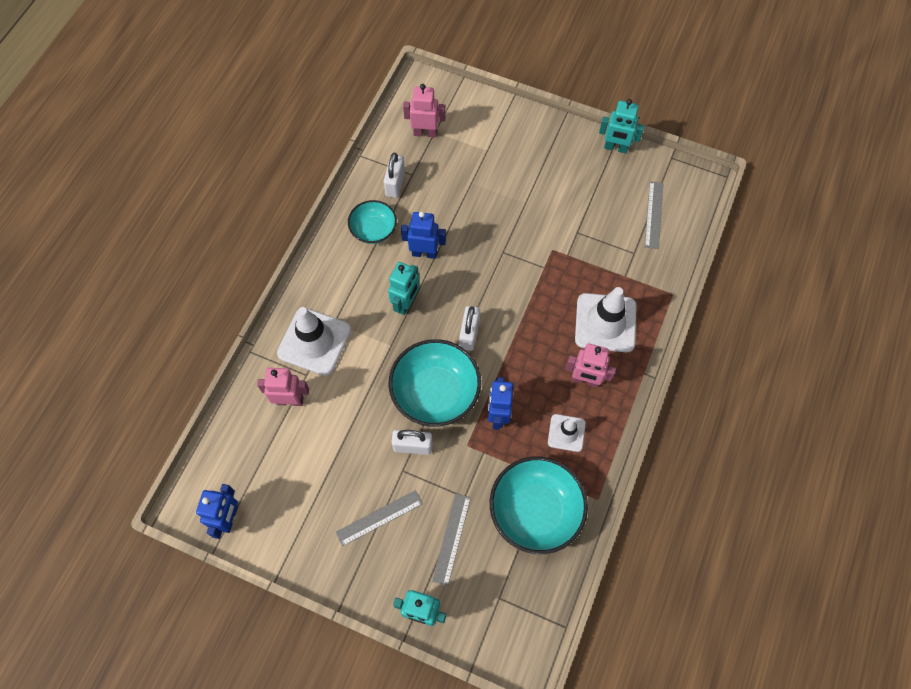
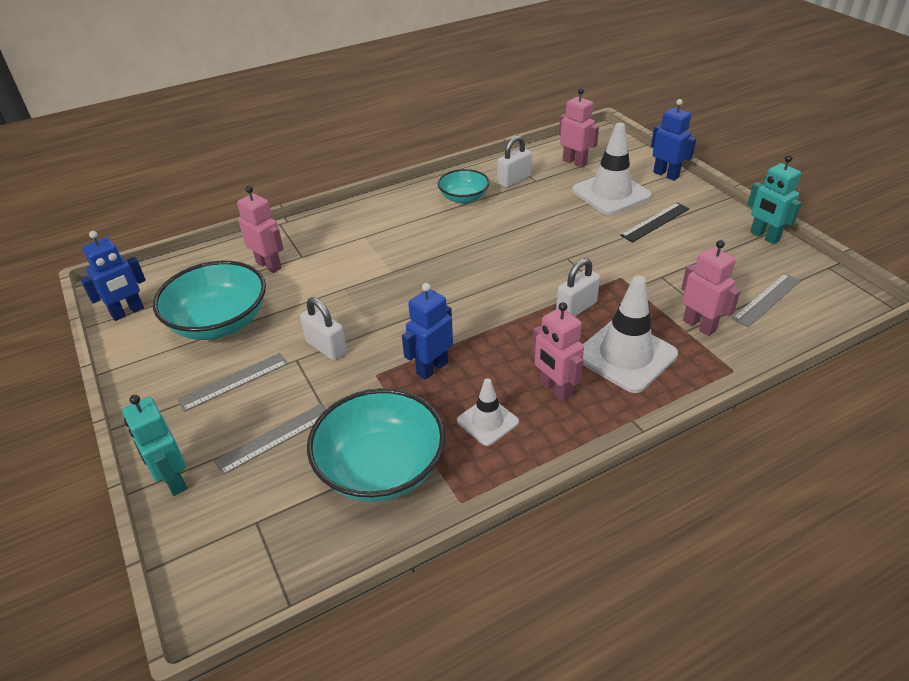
camera: 40 degrees right, 25 degrees down
white traffic cone [277,307,351,376] -> white traffic cone moved to [572,123,652,215]
grey ruler [336,490,423,546] -> grey ruler turned 45 degrees counterclockwise [177,353,288,412]
turquoise robot [388,262,419,315] -> none
turquoise bowl [389,339,481,427] -> turquoise bowl moved to [153,260,266,340]
blue robot [401,211,446,259] -> blue robot moved to [651,99,696,181]
white padlock [459,306,480,351] -> white padlock moved to [556,258,600,316]
none -> black ruler [620,203,689,242]
none -> pink robot [681,240,741,336]

